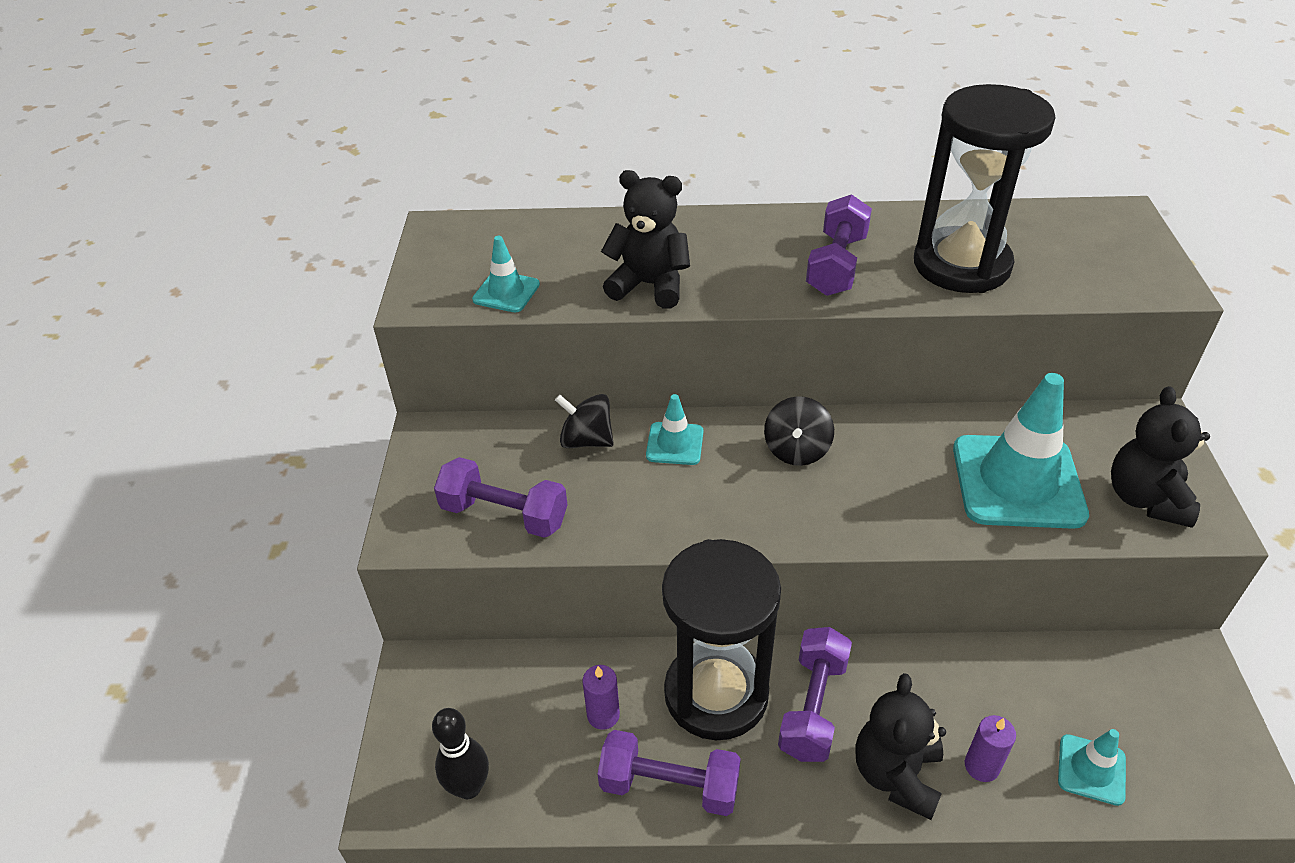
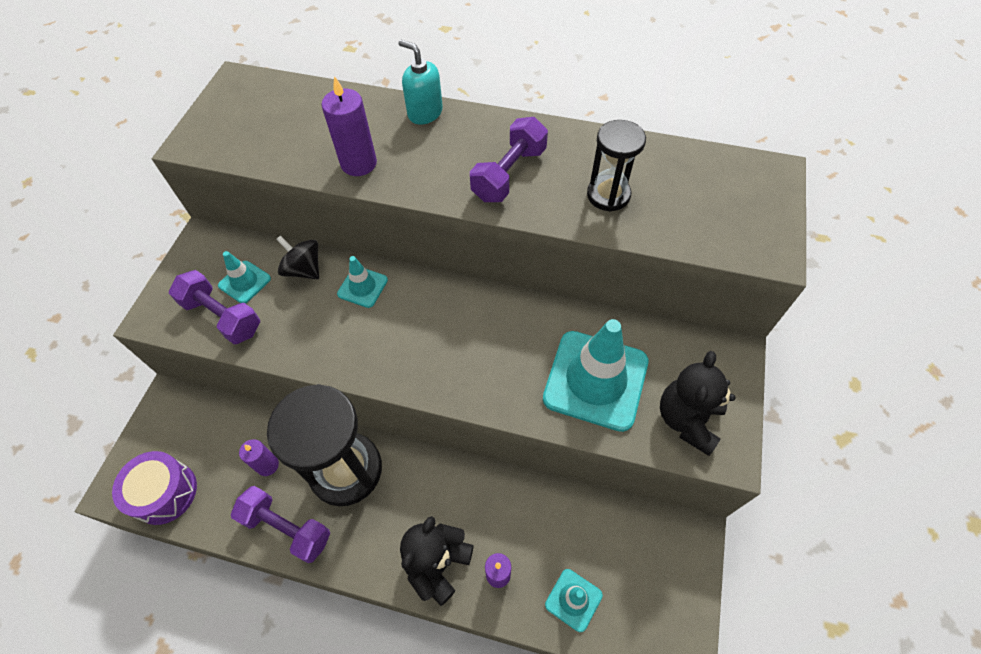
camera: 15 degrees right, 15 degrees up
black bowling pin [432,708,489,799] -> purple drum [112,451,197,525]
turquoise traffic cone [472,236,540,312] -> turquoise traffic cone moved to [218,251,271,303]
black teddy bear [601,170,690,309] -> purple candle [321,76,377,176]
black spinning top [764,396,834,466] -> none
purple dumbbell [778,627,852,762] -> none
black hourglass [914,84,1056,293] -> black hourglass [587,120,646,212], size x0.55
none -> turquoise soap dispenser [398,40,443,125]

